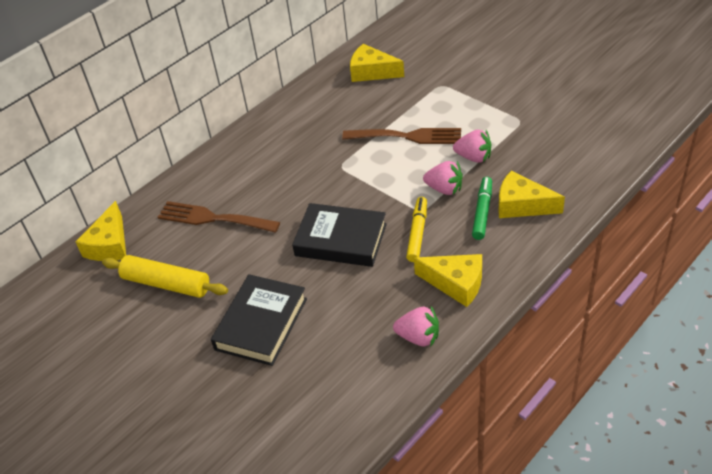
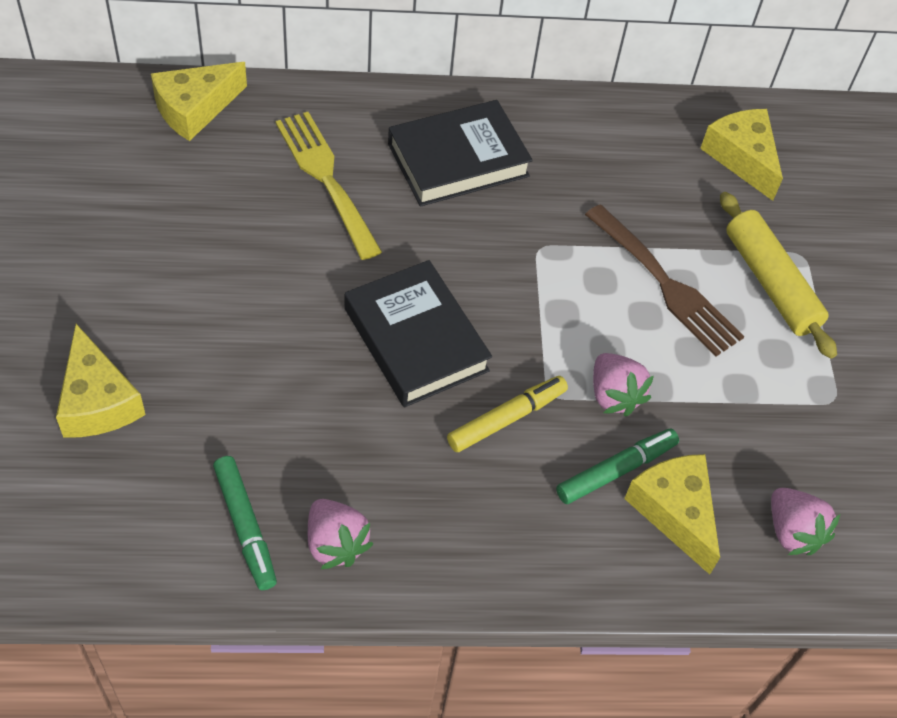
camera: 35 degrees right, 10 degrees up
yellow rolling pin [102,255,228,298] -> yellow rolling pin moved to [720,192,837,359]
brown fork [158,201,280,233] -> yellow fork [275,112,382,260]
black book [211,274,307,366] -> black book moved to [388,100,533,207]
yellow cheese [414,254,482,307] -> yellow cheese moved to [56,324,146,438]
pink strawberry [453,130,491,163] -> pink strawberry moved to [771,488,840,555]
none -> green marker [213,456,277,590]

